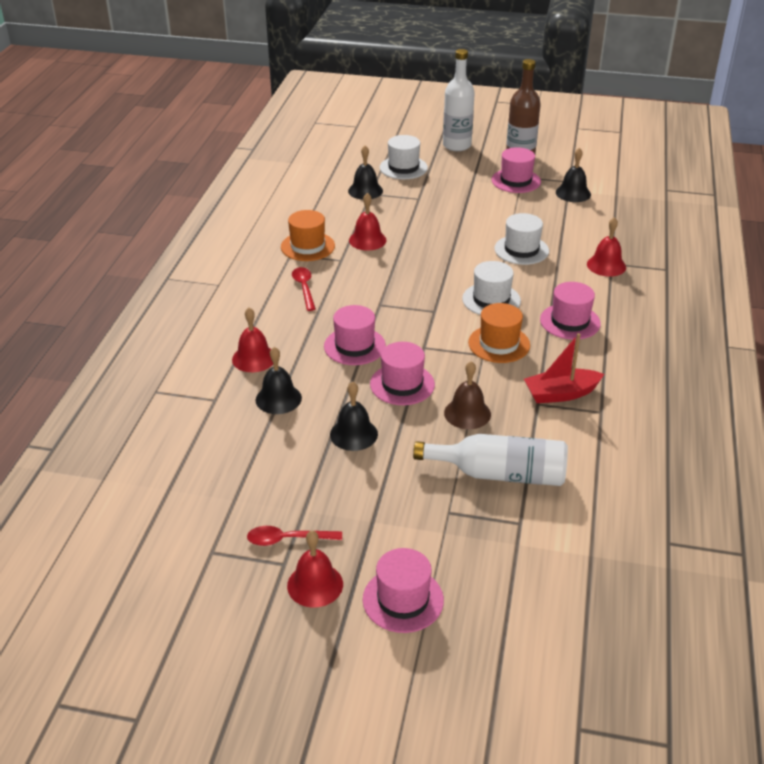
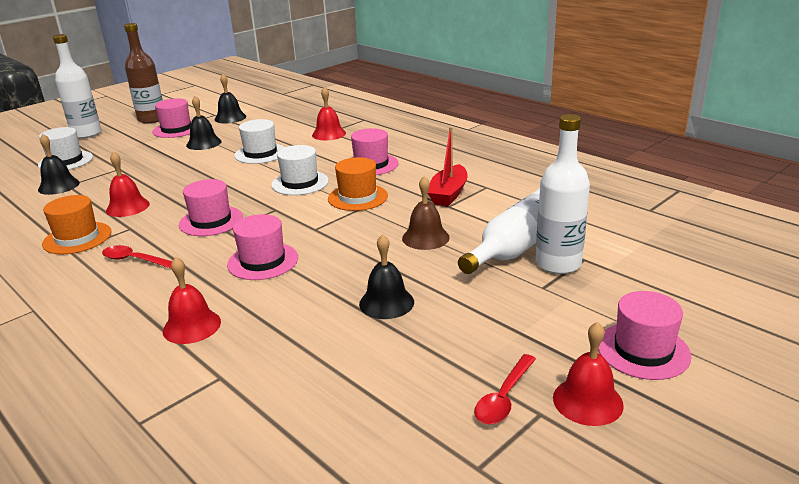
camera: 55 degrees left, 10 degrees down
black bell [256,347,302,414] -> black bell moved to [186,96,222,150]
pink hat [370,342,435,405] -> pink hat moved to [179,179,243,236]
none -> white bottle [535,114,590,274]

